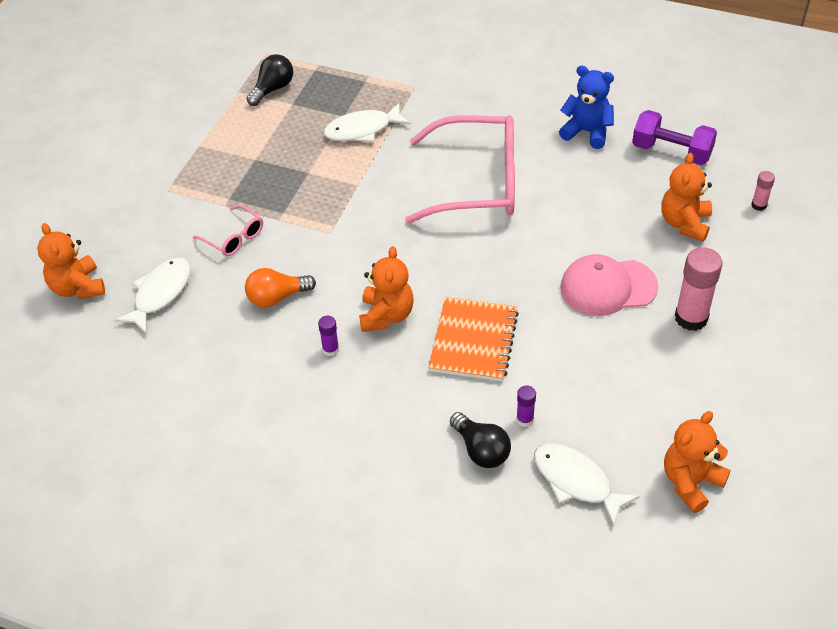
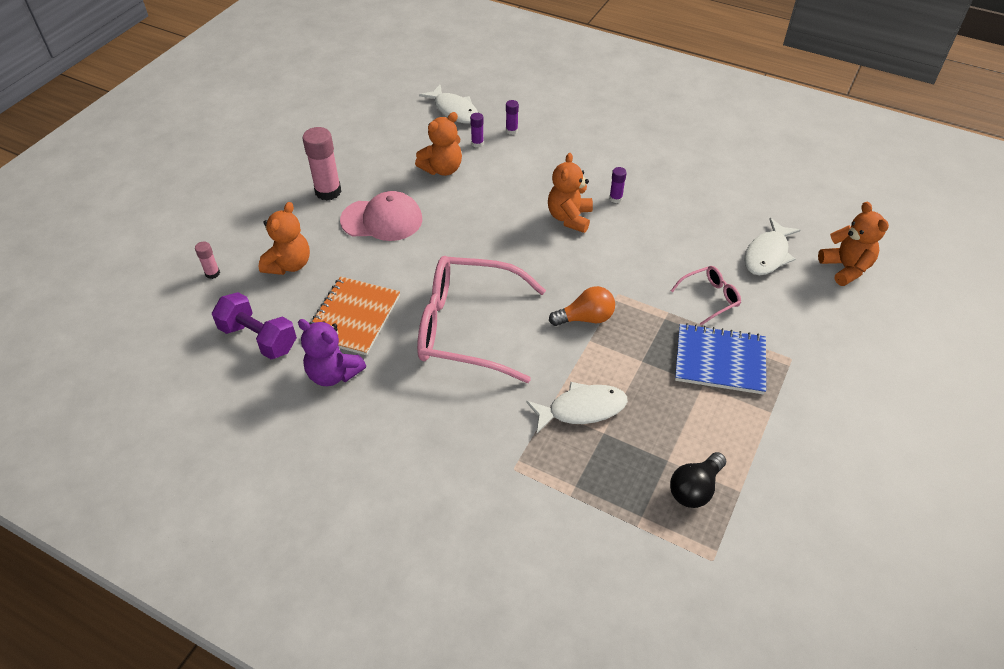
camera: 175 degrees left, 0 degrees up
pink glasses [193,205,263,256] -> pink glasses turned 105 degrees clockwise [671,266,741,326]
orange light bulb [245,268,316,307] -> orange light bulb moved to [549,286,615,326]
orange notebook [428,297,519,381] -> orange notebook moved to [309,276,400,355]
black light bulb [450,412,511,468] -> purple glue stick [506,100,519,135]
blue teddy bear [559,65,614,149] -> purple teddy bear [298,319,366,386]
orange teddy bear [664,411,731,513] -> orange teddy bear moved to [415,112,462,176]
none -> blue notebook [675,323,766,395]

